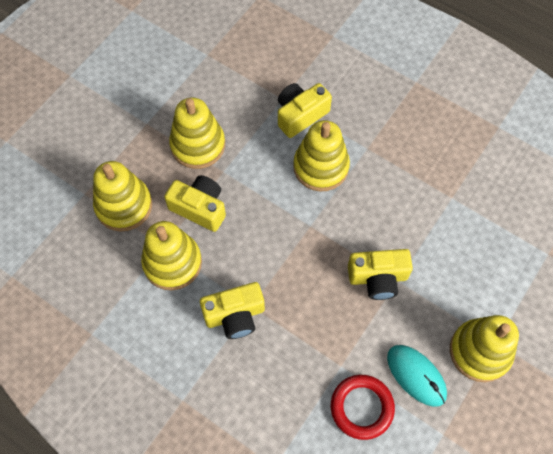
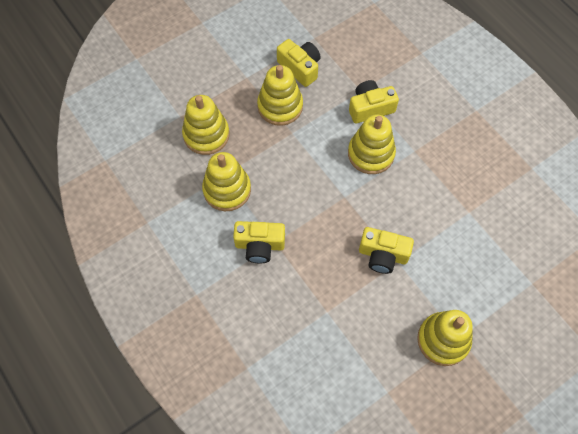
camera: 20 degrees right, 0 degrees up
yellow camera [164,175,226,232] -> yellow camera moved to [277,39,321,87]
red ring [331,375,395,440] -> none
turquoise mouse [387,345,447,407] -> none

